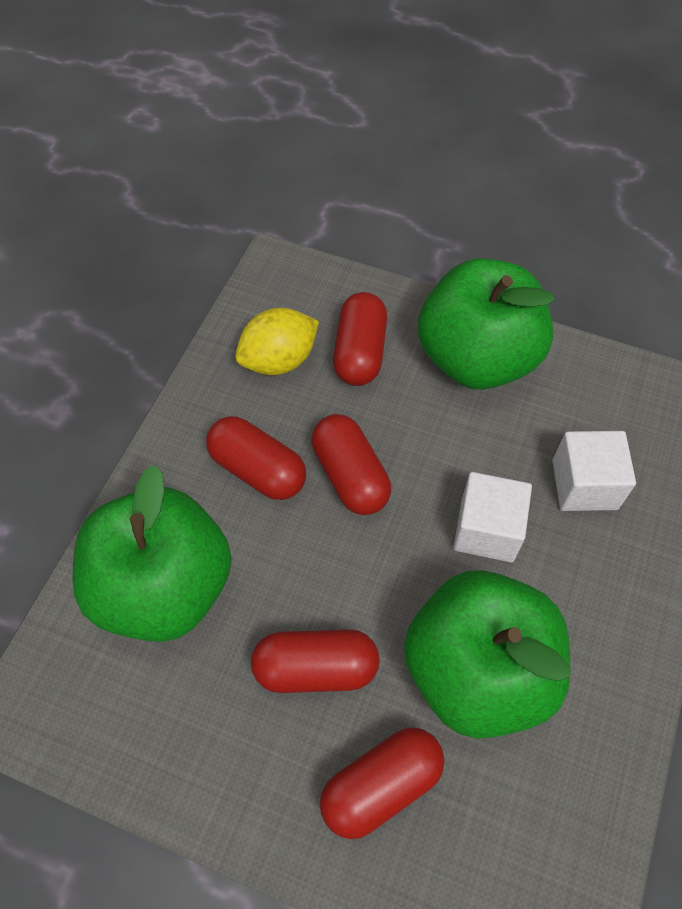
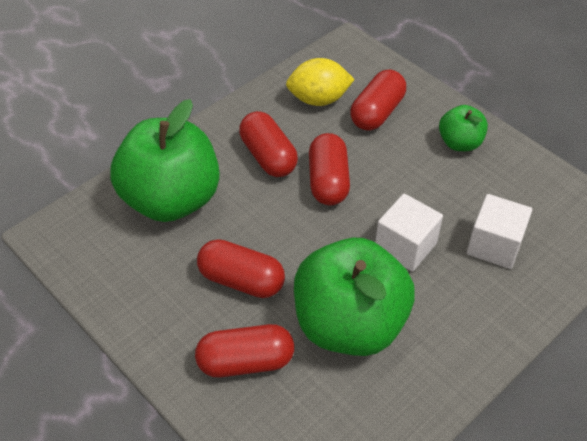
camera: 25 degrees right, 10 degrees down
green apple [418,258,555,390] -> green apple [439,105,488,151], size x0.48

